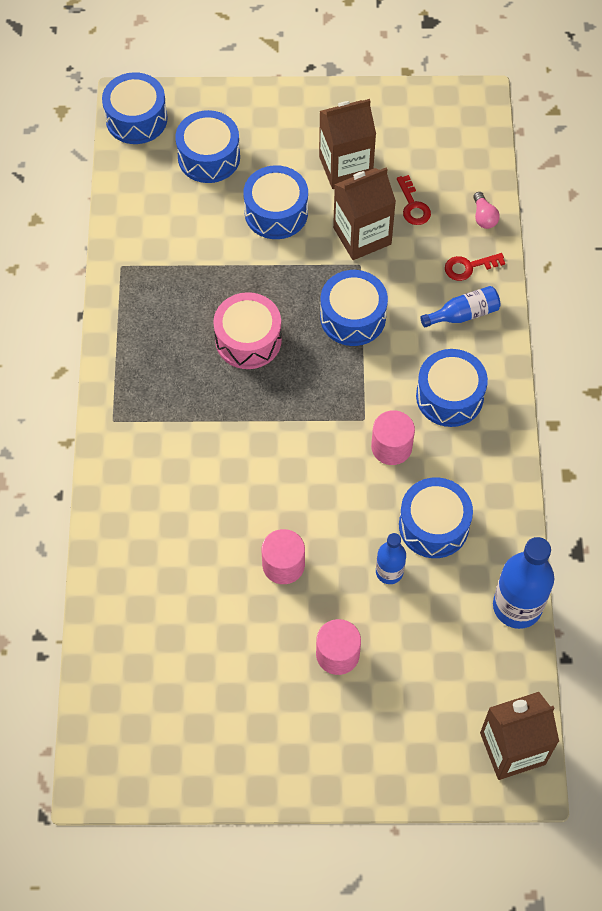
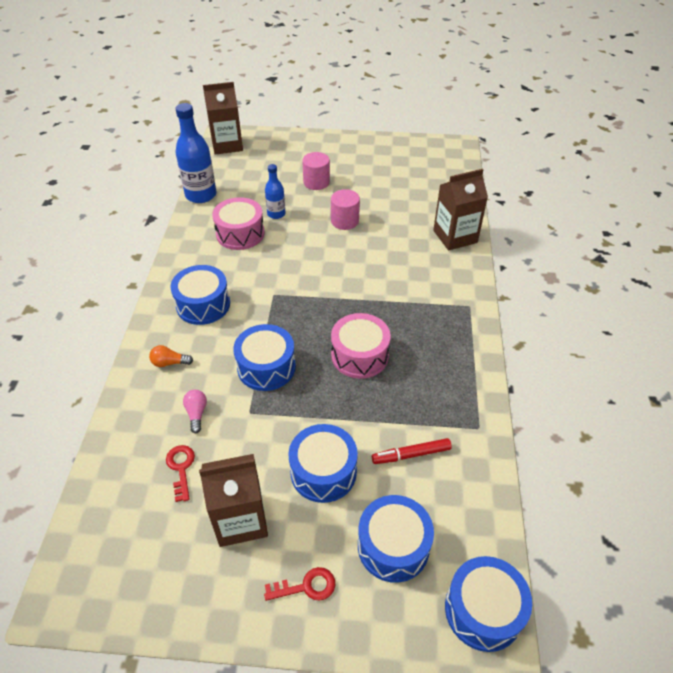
camera: 175 degrees left, 15 degrees down
brown carton [333,168,396,260] -> brown carton moved to [433,169,488,251]
pink cylinder [371,410,415,465] -> none
blue drum [399,478,473,558] -> pink drum [212,197,265,250]
blue bottle [421,286,500,328] -> orange light bulb [149,345,193,367]
red key [445,253,505,281] -> red key moved to [264,567,335,601]
pink light bulb [473,192,500,229] -> pink light bulb moved to [183,390,207,433]
none -> red marker [372,438,452,464]

